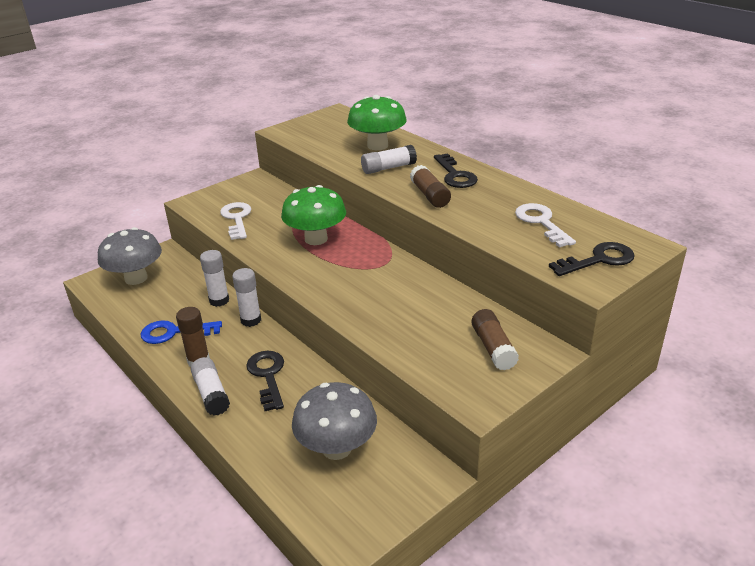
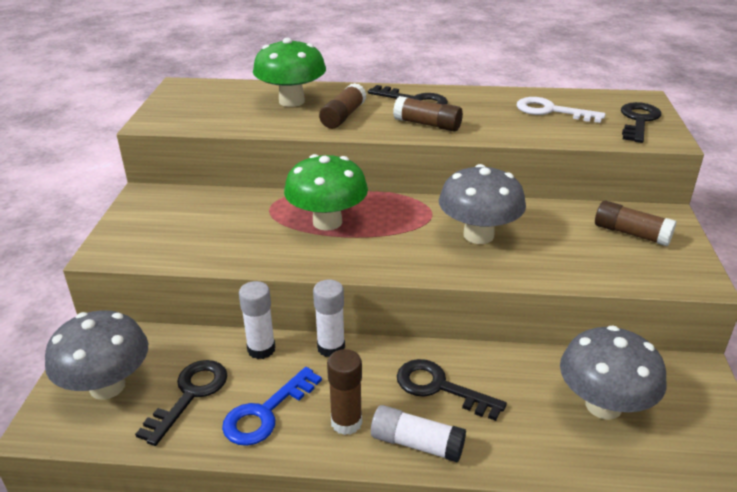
camera: 45 degrees left, 0 degrees up
white key [220,202,251,240] -> none
white glue stick [361,145,417,174] -> brown glue stick [319,83,366,129]
none -> black key [135,360,228,446]
none -> grey mushroom [439,164,526,244]

